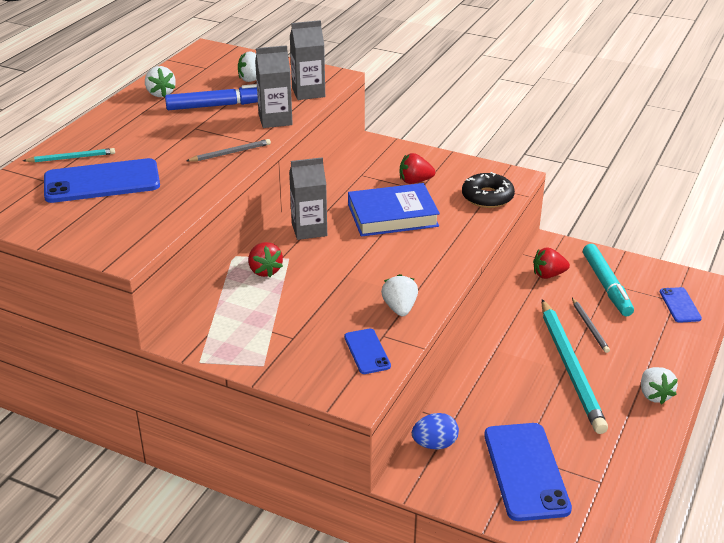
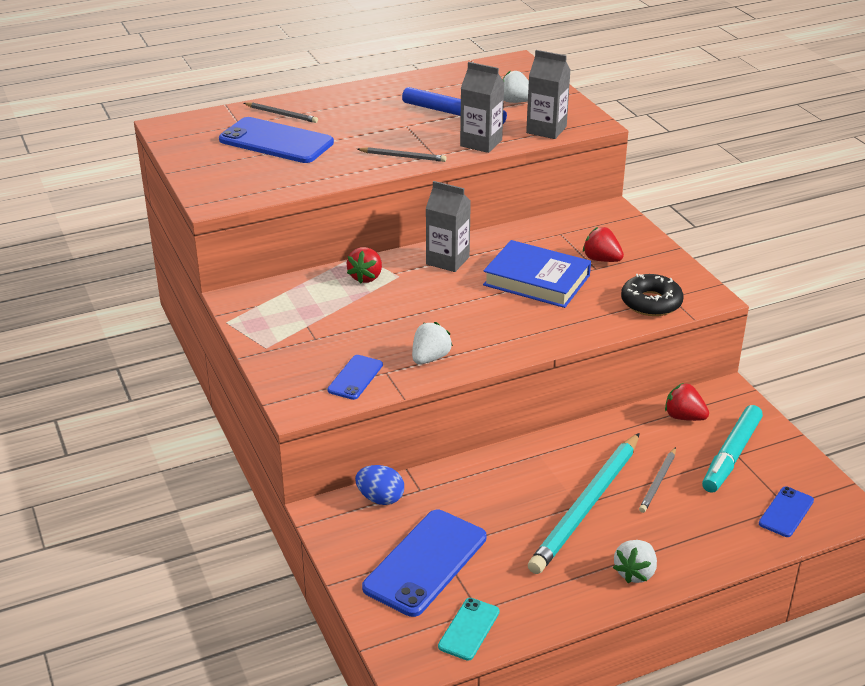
camera: 40 degrees right, 0 degrees up
turquoise pencil [23,148,115,162] -> grey pencil [244,102,318,123]
white strawberry [145,66,176,97] -> none
none -> turquoise phone [438,598,500,661]

